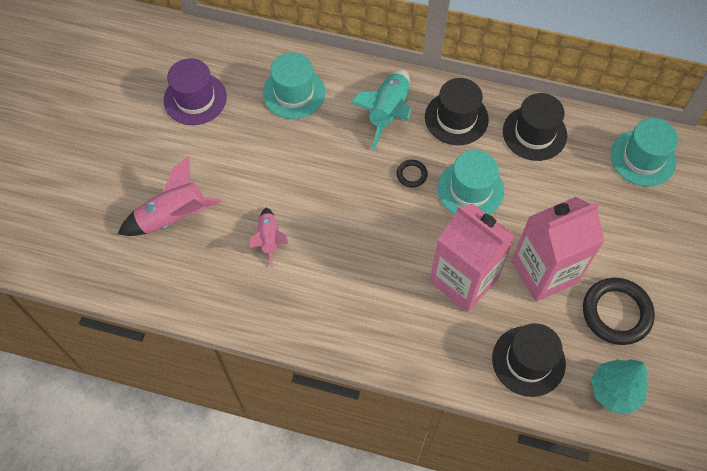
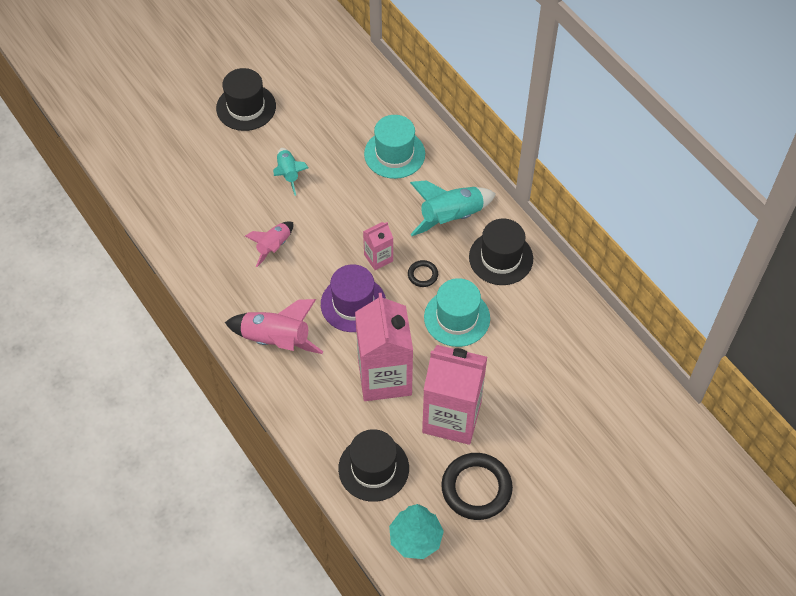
camera: 40 degrees right, 5 degrees down
pink rocket [118,156,222,236] -> pink rocket moved to [225,299,323,354]
purple hat [164,58,227,125] -> purple hat moved to [321,264,386,332]
black hat [503,93,567,161] -> black hat moved to [216,68,276,131]
turquoise hat [610,118,678,187] -> none
none -> turquoise rocket [273,148,308,196]
none -> pink carton [363,222,393,270]

